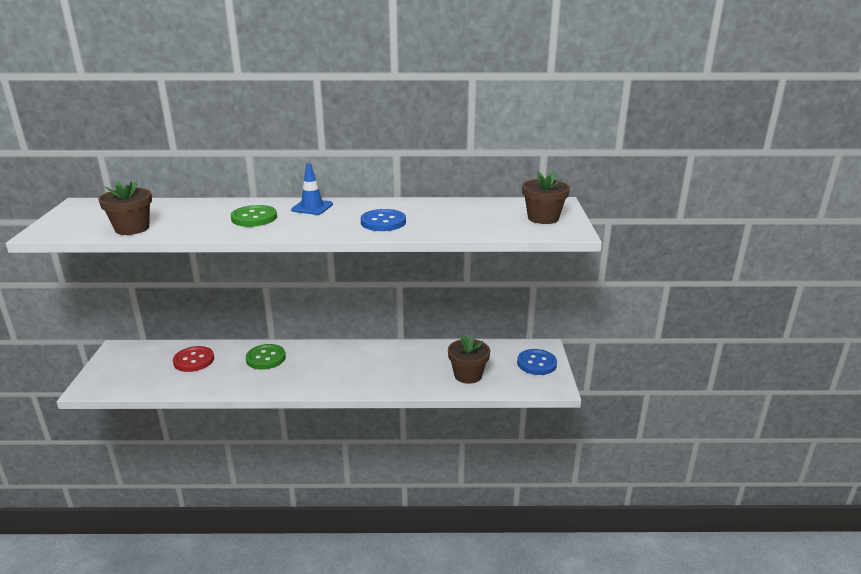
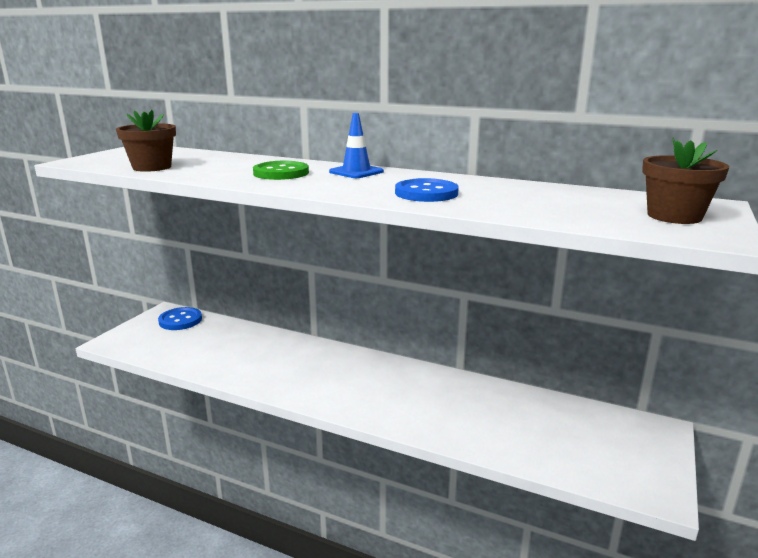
camera: 25 degrees right, 5 degrees down
red button [173,346,214,372] -> none
green button [246,344,286,370] -> none
brown flower pot [448,335,490,384] -> none
blue button [517,349,557,375] -> blue button moved to [158,307,202,330]

